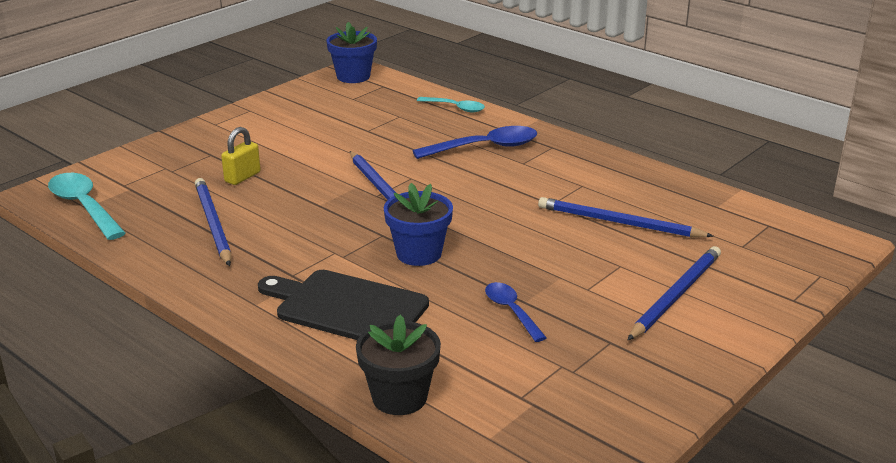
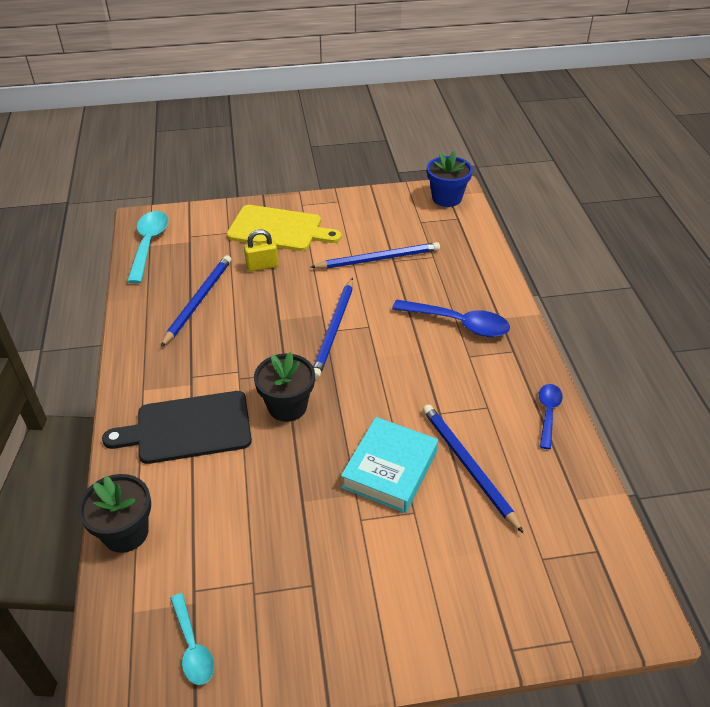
camera: 40 degrees right, 15 degrees up
black cutting board [258,270,429,340] -> black cutting board turned 75 degrees counterclockwise [102,391,252,464]
blue flower pot [384,183,453,266] -> black flower pot [254,352,315,422]
turquoise spoon [417,97,485,112] -> turquoise spoon moved to [170,593,214,685]
blue spoon [485,282,547,342] -> blue spoon moved to [539,384,563,449]
blue pencil [627,246,721,341] -> blue pencil moved to [311,242,440,269]
none -> yellow cutting board [227,205,341,251]
none -> turquoise book [341,417,438,513]

